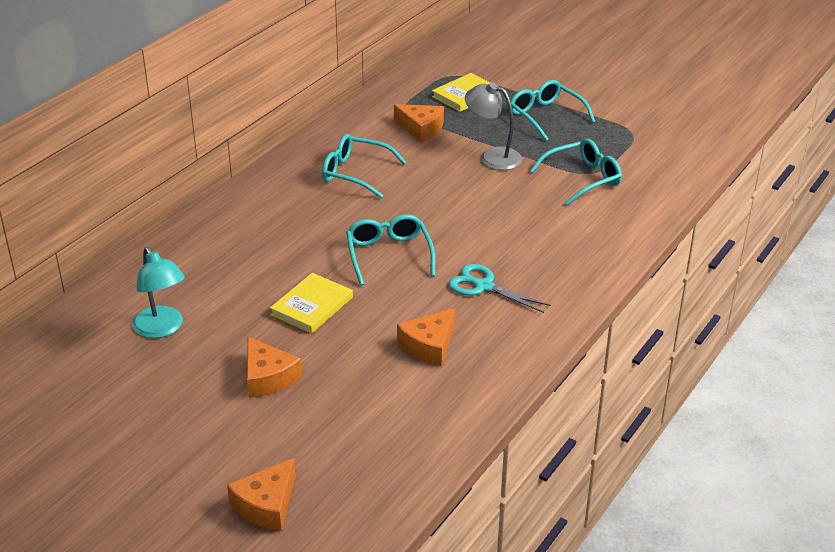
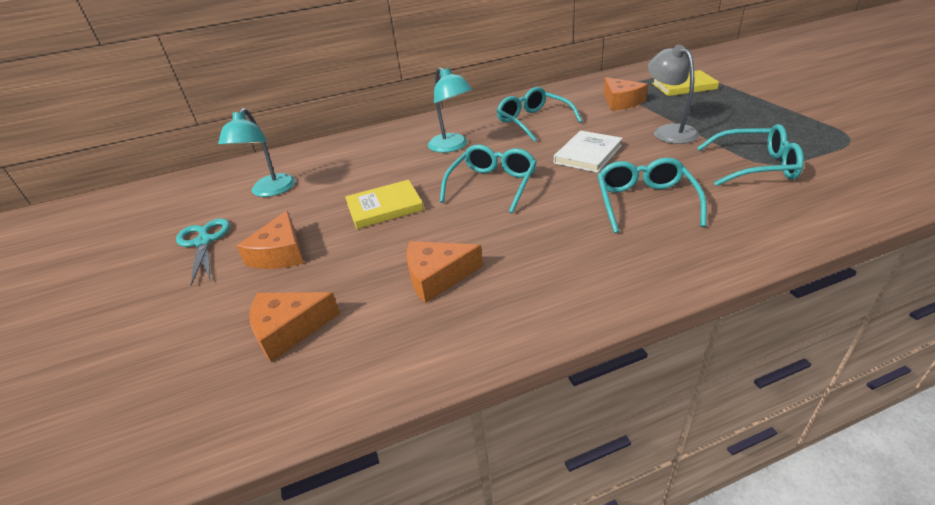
camera: 40 degrees right, 0 degrees up
orange cheese [227,458,296,531] -> orange cheese moved to [250,292,340,362]
turquoise scissors [449,264,551,313] -> turquoise scissors moved to [176,218,230,286]
turquoise glasses [511,80,595,141] -> turquoise glasses moved to [598,158,707,233]
none -> turquoise lamp [428,67,473,153]
none -> white book [554,131,623,173]

